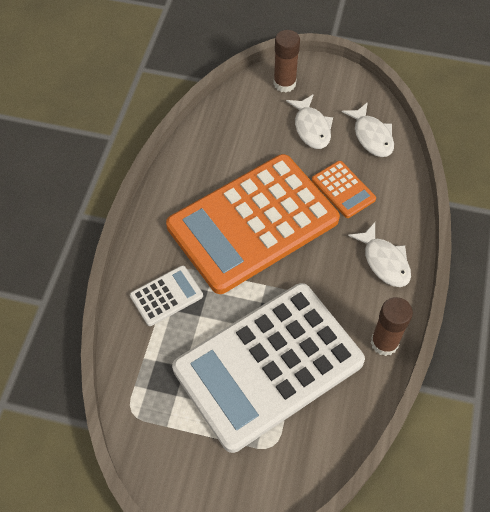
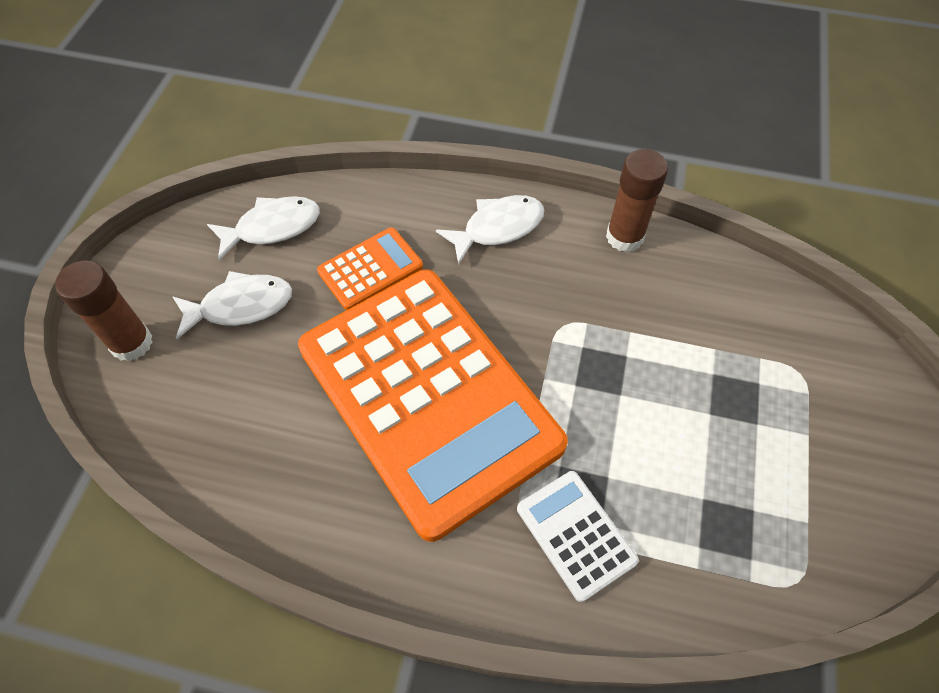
camera: 90 degrees left, 0 degrees up
white calculator [172,283,365,453] -> none

